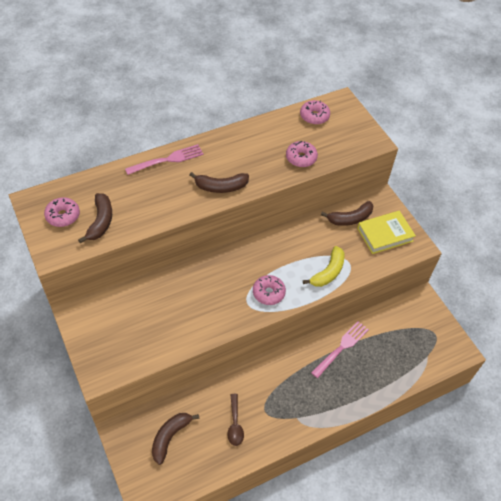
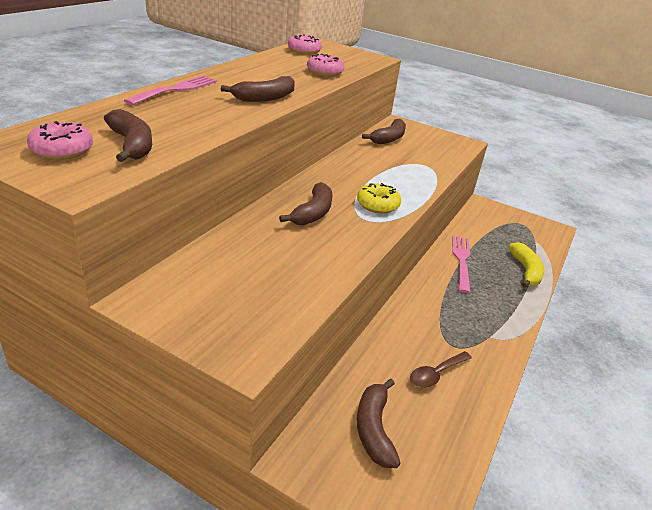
camera: 35 degrees left, 20 degrees down
brown spoon [227,394,244,446] -> brown spoon turned 90 degrees clockwise [410,351,472,388]
pink donut [253,275,286,305] -> yellow donut [357,183,401,214]
yellow banana [303,246,345,287] -> yellow banana moved to [509,242,545,288]
yellow book [357,211,416,254] -> none
none -> brown banana [279,182,332,225]

